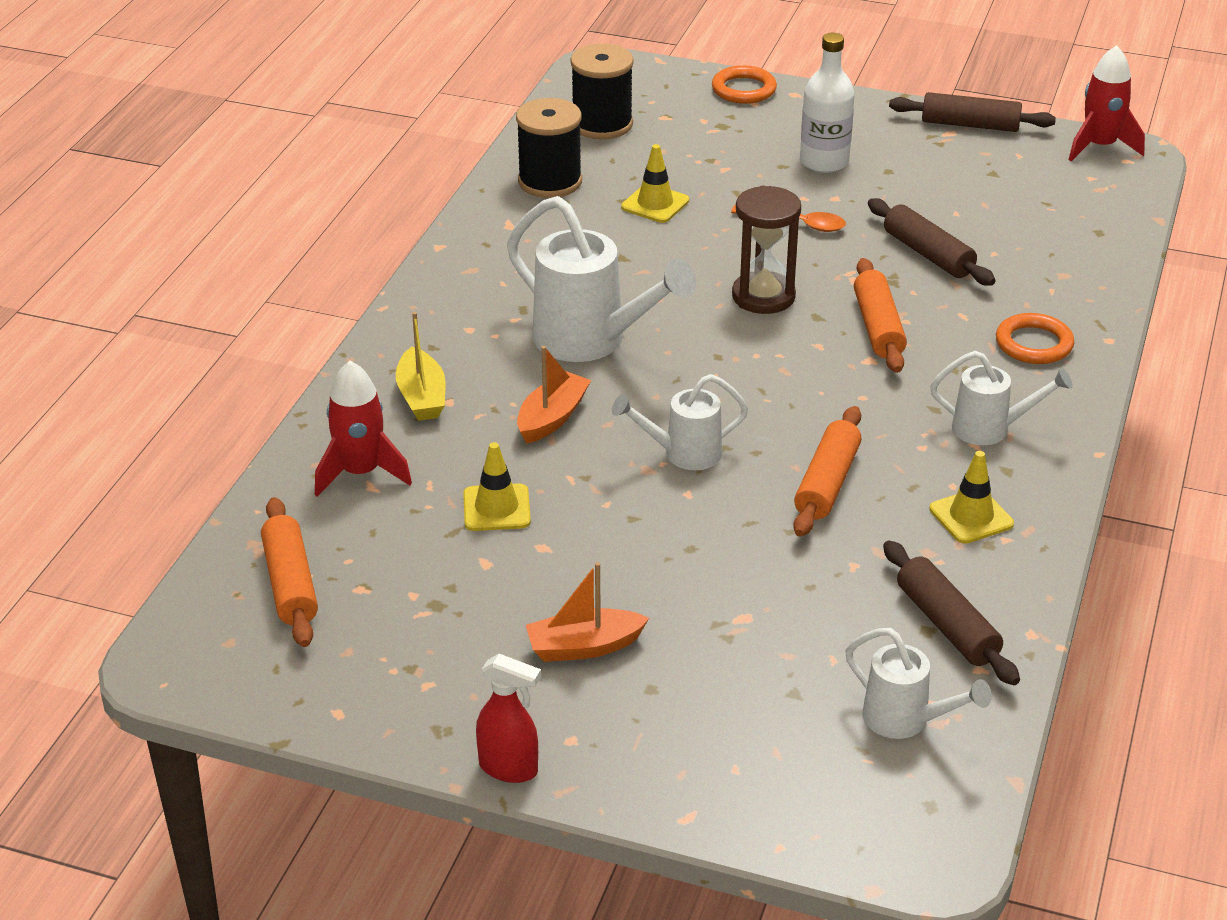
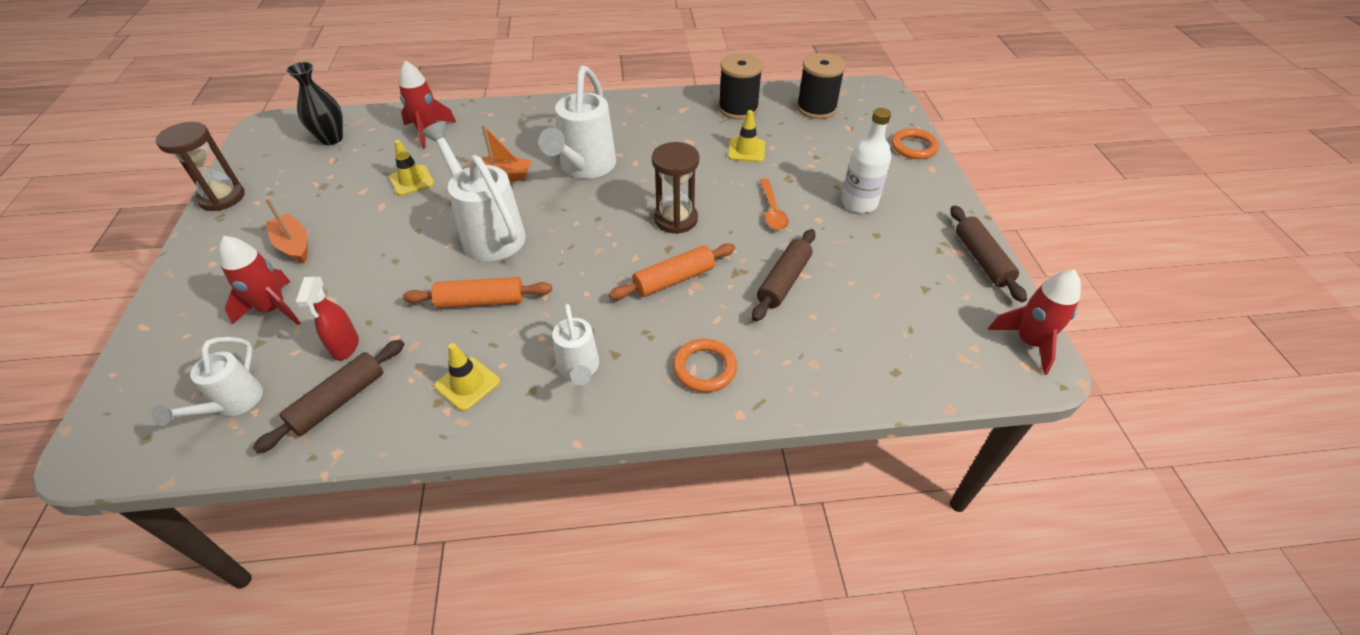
camera: 65 degrees right, 10 degrees up
orange rolling pin [261,497,318,647] -> black vase [286,62,343,145]
yellow boat [396,312,445,421] -> none
red spray bottle [476,654,541,783] -> red spray bottle moved to [295,277,359,361]
white watering can [612,374,748,470] -> white watering can [421,121,526,261], size x1.74
none -> brown hourglass [156,122,245,211]
none -> red rocket [218,236,300,325]

